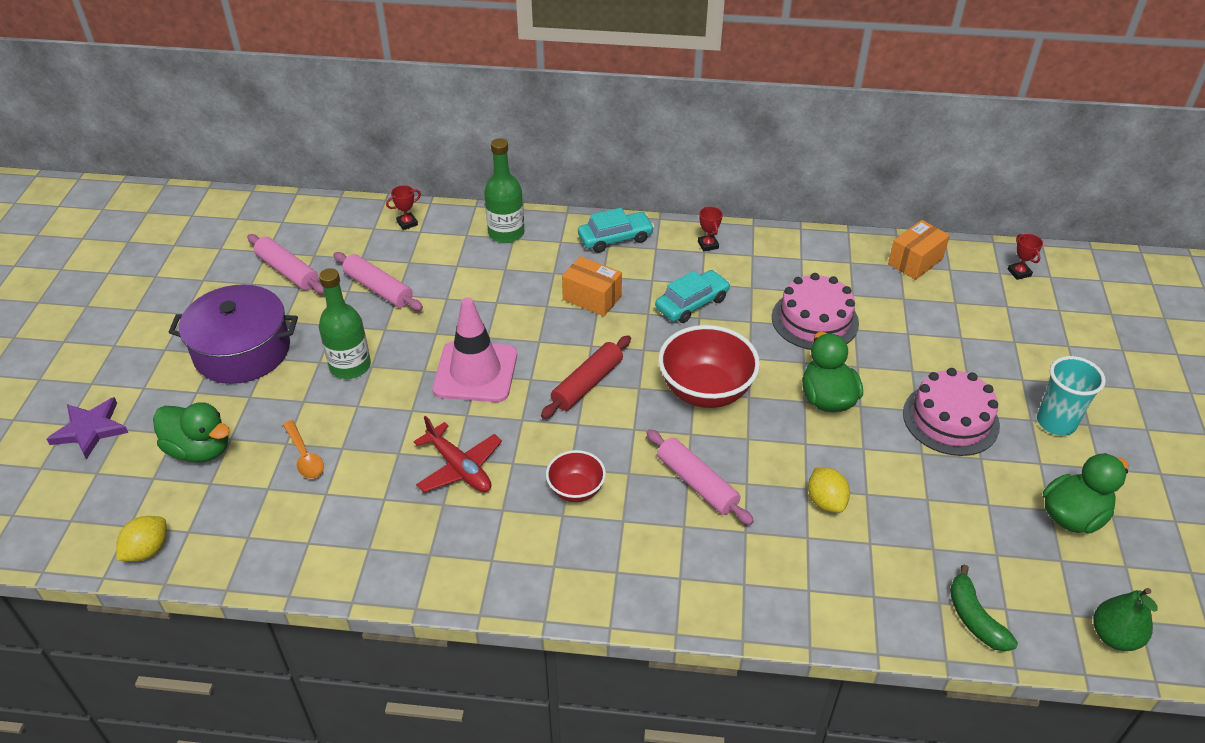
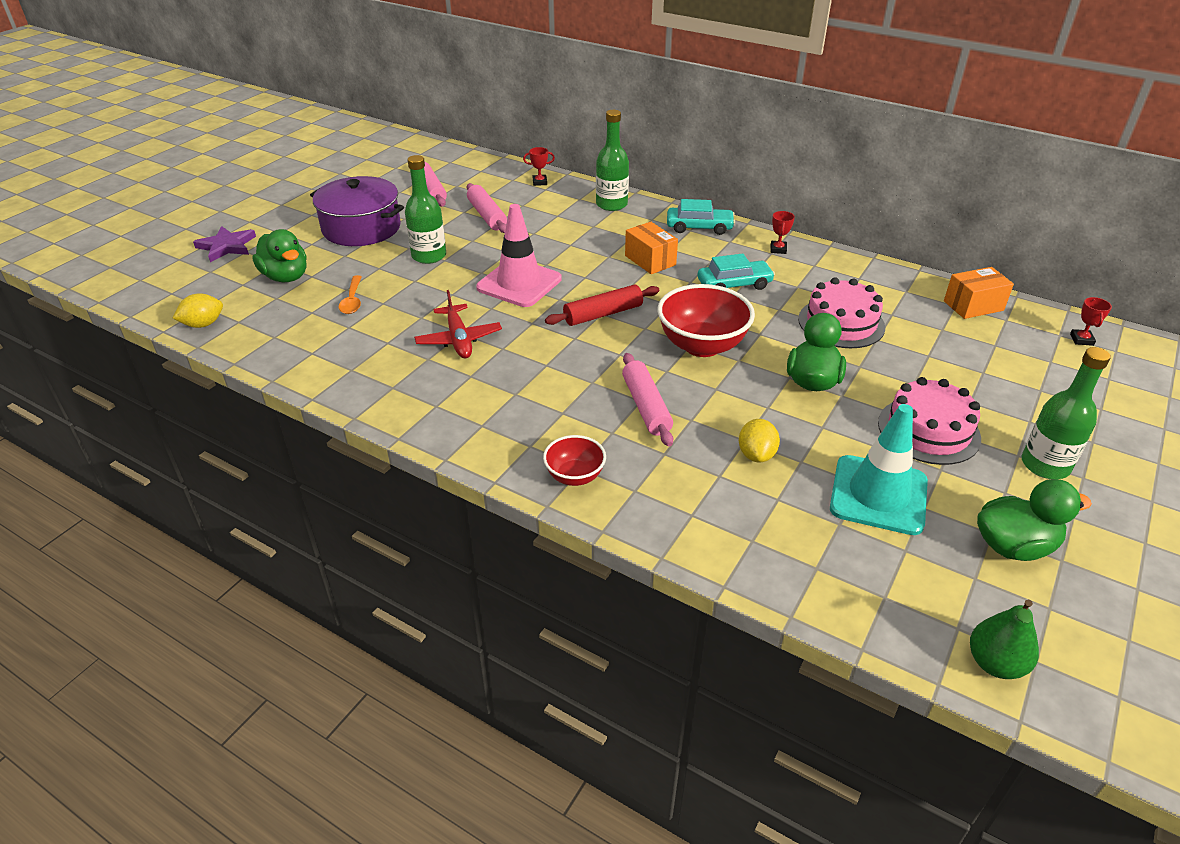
camera: 25 degrees right, 5 degrees down
red bowl [546,450,606,502] -> red bowl moved to [543,435,606,486]
green banana [950,565,1018,652] -> none
turquoise cup [1037,356,1106,435] -> green bottle [1022,347,1111,479]
none -> turquoise traffic cone [830,404,928,535]

